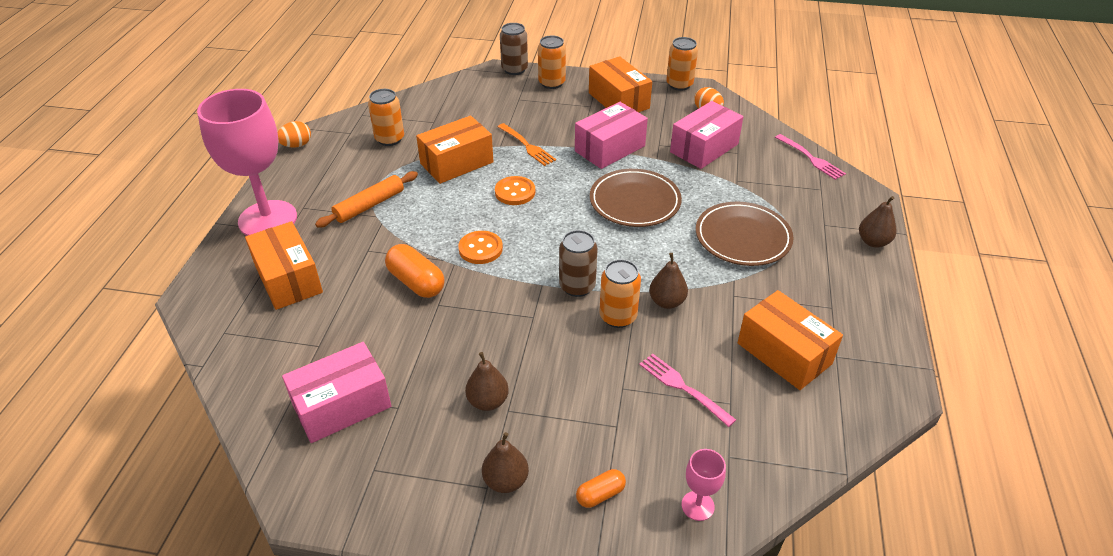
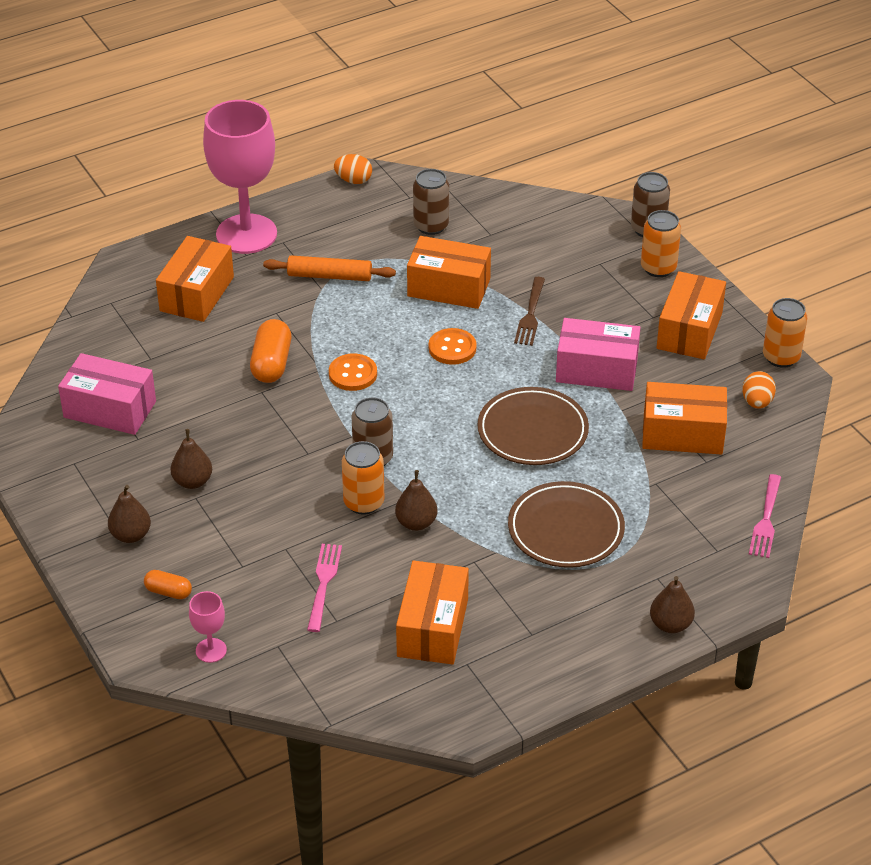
camera: 50 degrees right, 0 degrees up
orange can [368,89,404,146] -> brown can [413,169,449,235]
orange fork [498,123,556,166] -> brown fork [514,277,545,346]
pink box [670,101,743,169] -> orange box [642,382,727,455]

